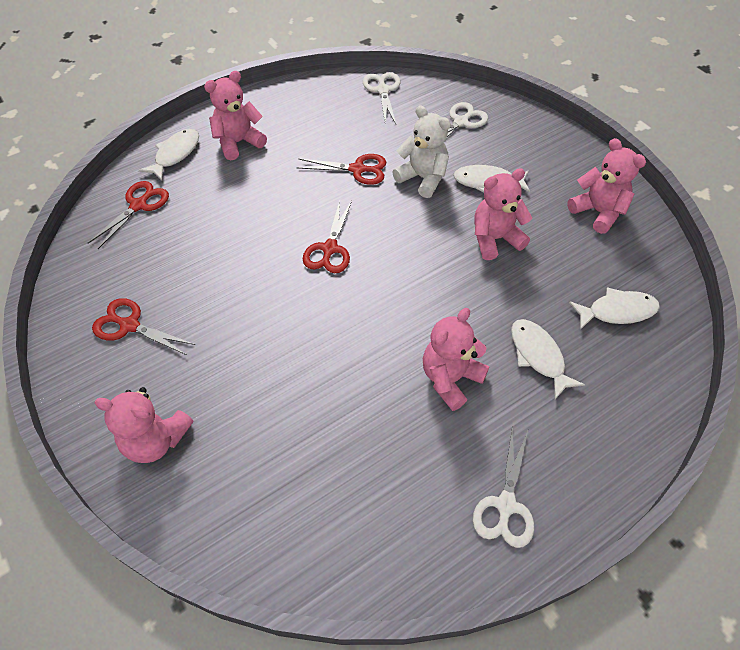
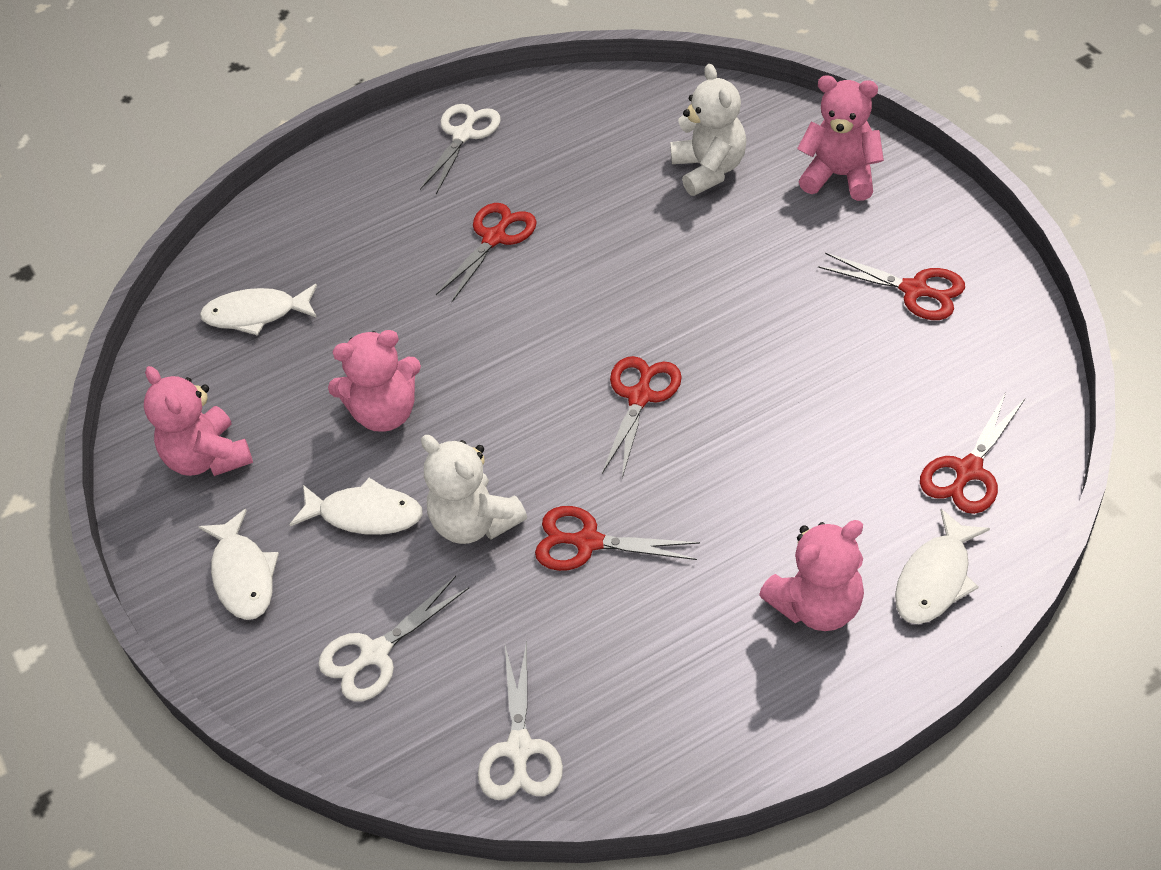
camera: 170 degrees left, 5 degrees down
pink teddy bear [423,308,489,411] -> red scissors [436,203,537,302]
white fish [511,319,585,399] -> white fish moved to [198,509,279,620]
none -> white teddy bear [670,64,746,196]

